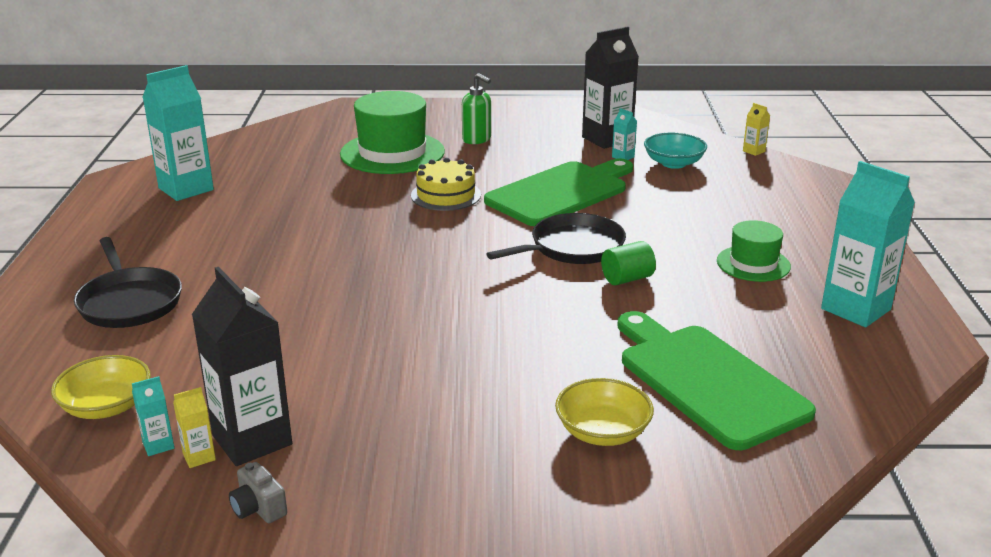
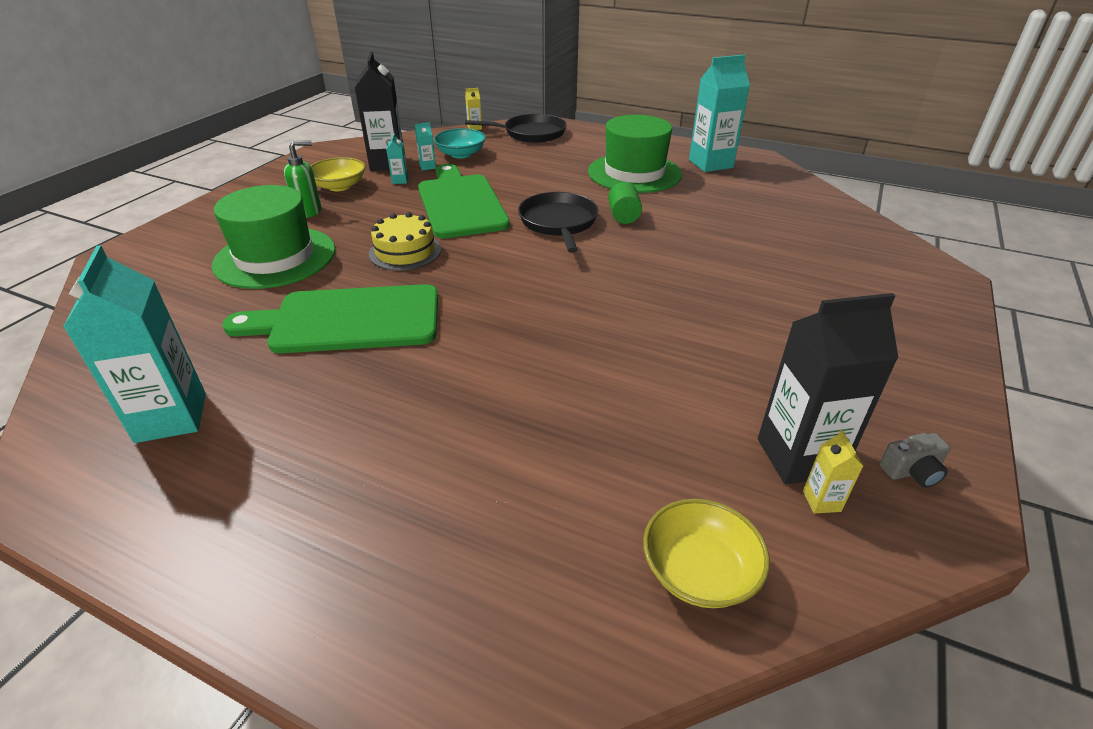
camera: 65 degrees left, 10 degrees up
black pan [74,237,182,328] -> black pan moved to [465,114,567,143]
turquoise carton [132,376,175,456] -> turquoise carton moved to [386,133,408,184]
yellow bowl [555,378,654,446] -> yellow bowl moved to [310,157,365,191]
green cutting board [617,311,816,450] -> green cutting board moved to [222,284,438,353]
green hat [717,220,791,282] -> green hat [588,115,682,193], size x1.78

